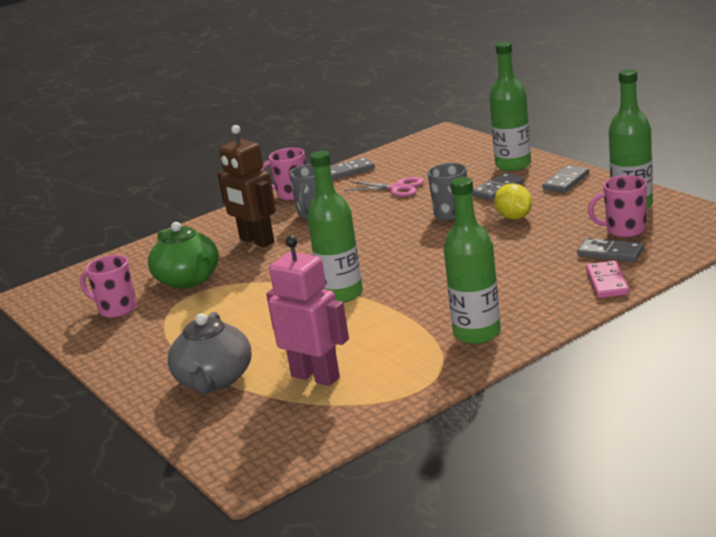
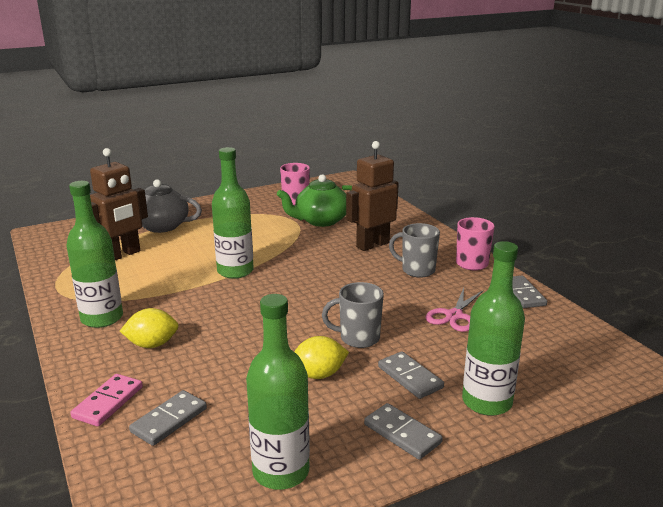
camera: 95 degrees right, 0 degrees up
pink robot [266,236,349,386] -> brown robot [90,148,148,260]
pink domino [586,261,629,298] -> pink domino turned 75 degrees counterclockwise [70,374,143,426]
pink mug [588,175,647,237] -> none
none -> yellow lemon [120,308,179,348]

